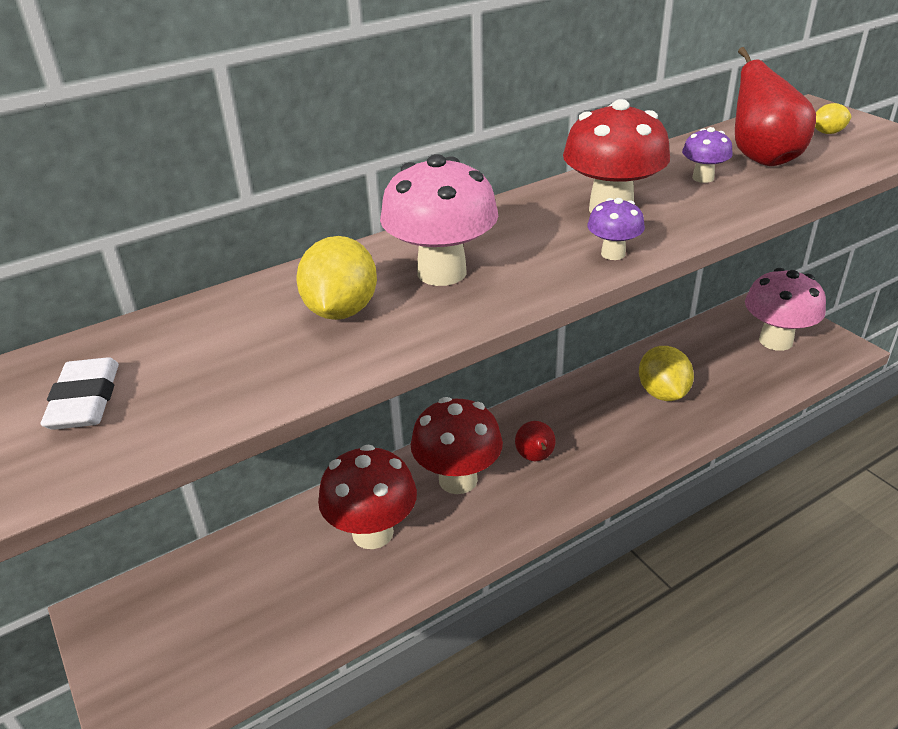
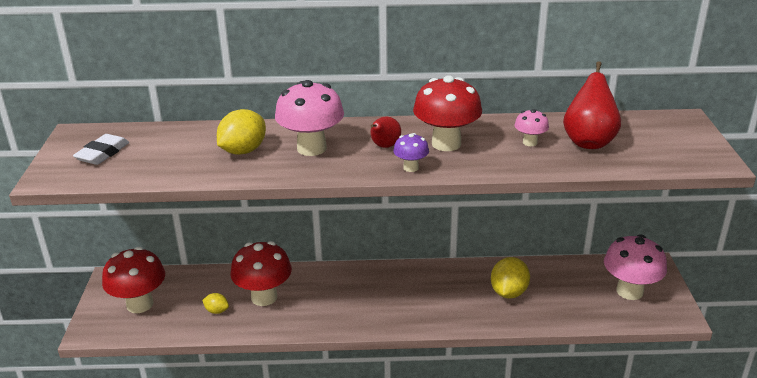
camera: 30 degrees right, 5 degrees down
red mushroom [411,397,503,494] -> red mushroom moved to [102,247,165,313]
red pear [515,421,556,461] -> red pear moved to [370,117,401,148]
purple mushroom [682,127,733,183] -> pink mushroom [515,109,549,146]
yellow lemon [815,103,851,134] -> yellow lemon moved to [202,293,229,314]

